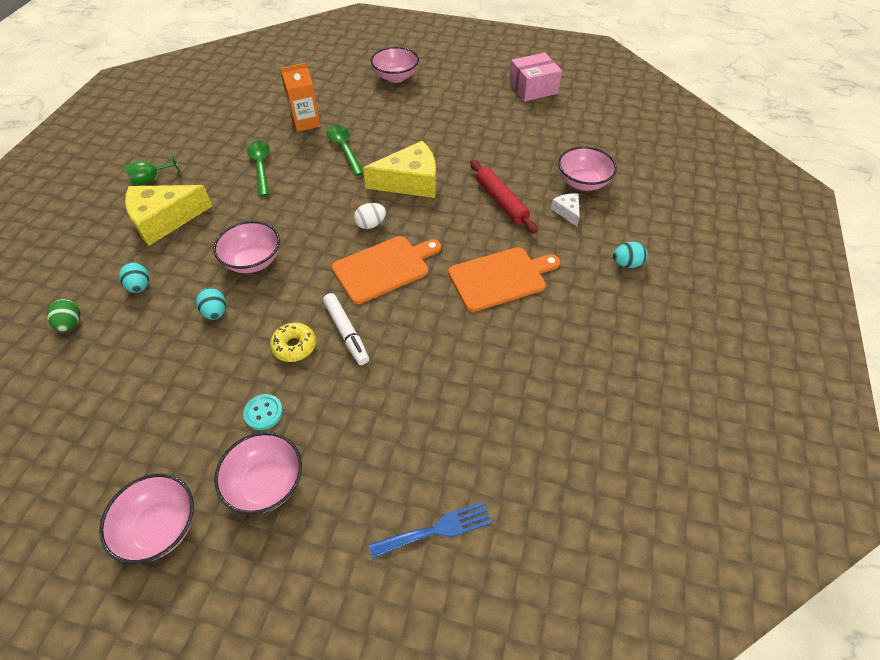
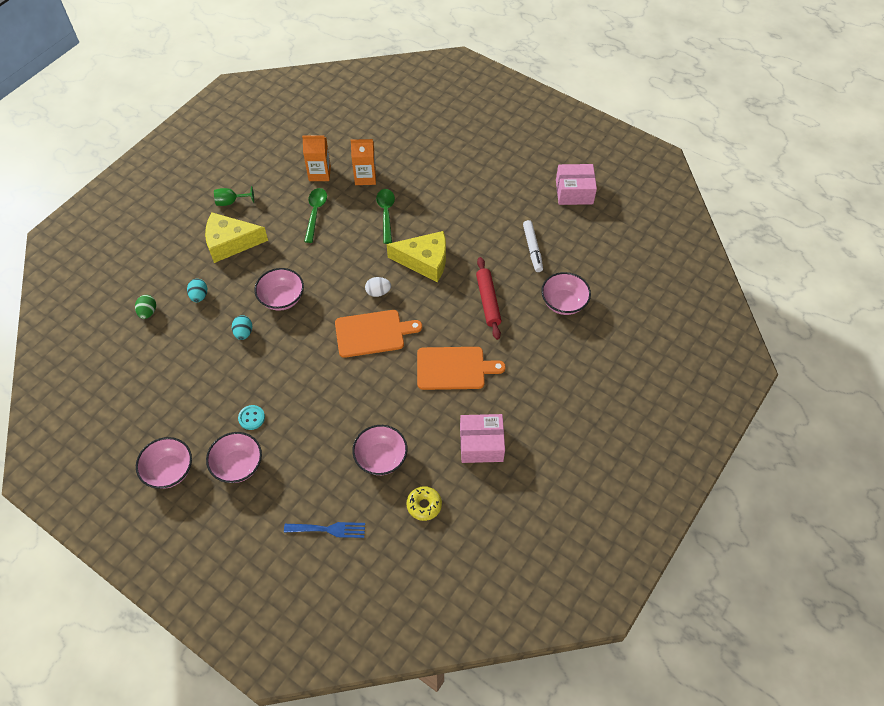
camera: 20 degrees right, 5 degrees up
yellow donut [270,322,316,362] -> yellow donut moved to [407,486,442,521]
white marker [323,293,369,365] -> white marker moved to [523,220,543,272]
pink bowl [371,47,419,83] -> pink bowl moved to [352,425,408,476]
white cheese [551,193,580,226] -> none
turquoise egg [613,242,648,268] -> none
none -> orange carton [302,135,331,181]
none -> pink box [460,414,505,463]

